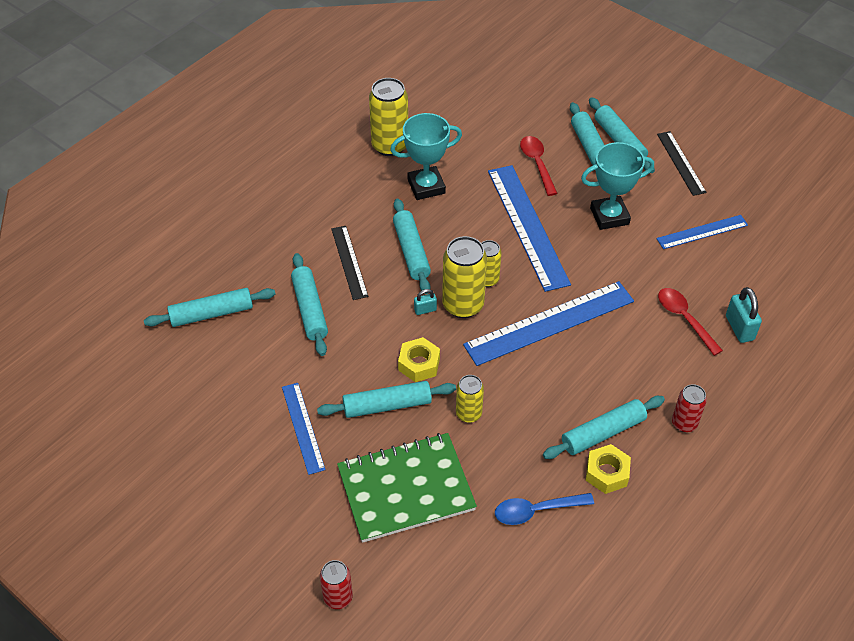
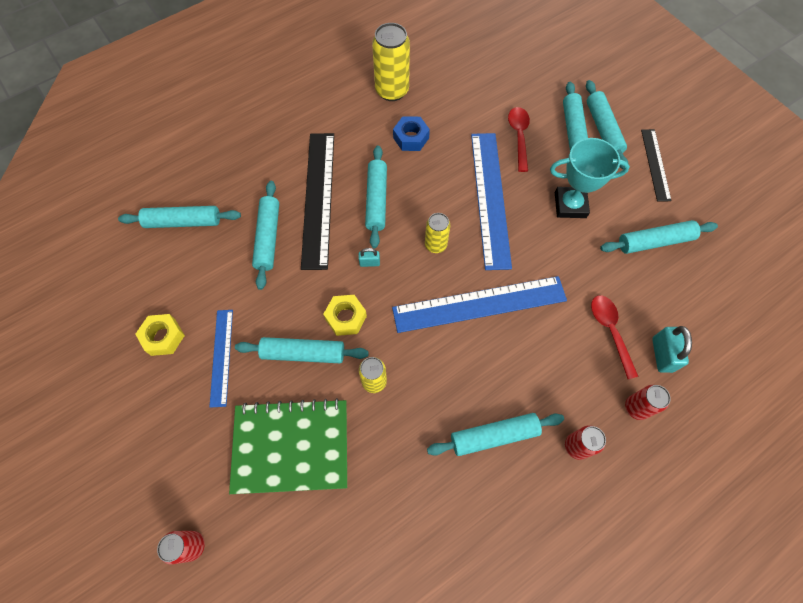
camera: 15 degrees right, 15 degrees up
black ruler [331,226,368,300] -> black ruler [301,133,334,270], size x1.79
turquoise trophy [390,113,462,200] -> blue nut [393,116,430,151]
yellow can [442,236,487,318] -> none
blue spoon [495,493,594,525] -> none
yellow nut [586,444,631,494] -> yellow nut moved to [135,314,185,356]
blue ruler [656,215,748,249] -> turquoise rolling pin [600,220,718,254]
none -> red can [625,385,671,420]

